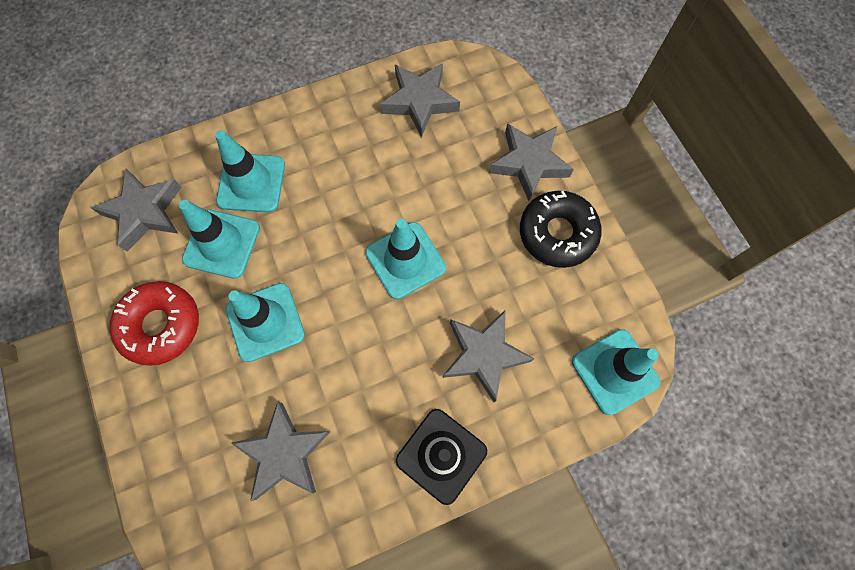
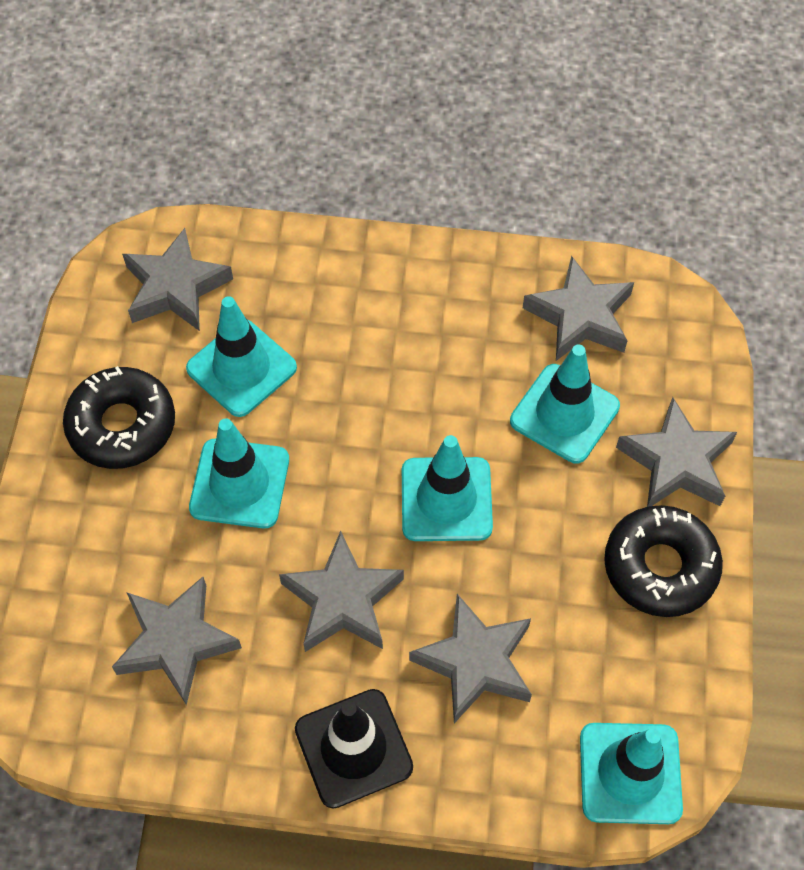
camera: 30 degrees right, 10 degrees down
red donut [109,281,199,366] -> black donut [63,366,175,469]
turquoise traffic cone [215,130,285,213] -> turquoise traffic cone moved to [510,344,620,463]
none -> grey star [279,531,404,652]

